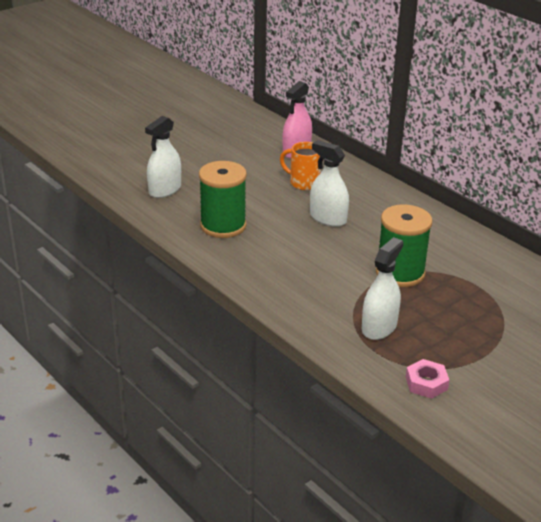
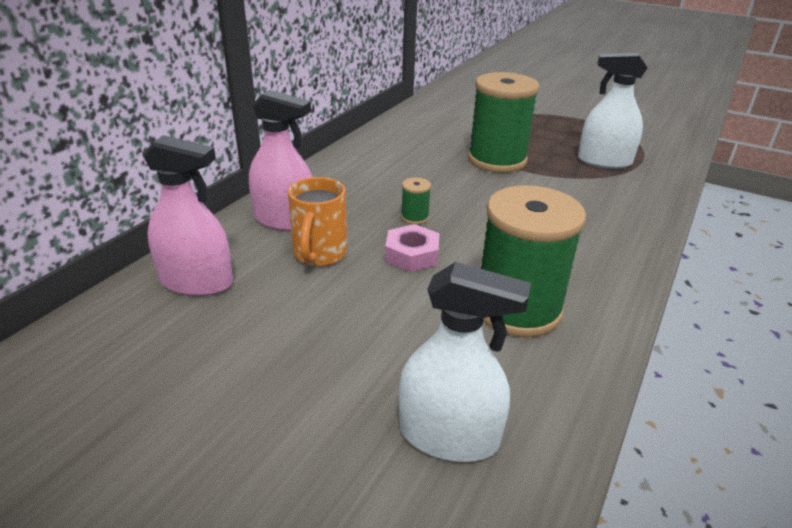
camera: 110 degrees left, 0 degrees up
white spray bottle [310,140,349,227] -> green spool [401,177,431,225]
pink nut [406,359,449,399] -> pink nut moved to [385,224,439,272]
none -> pink spray bottle [249,90,313,231]

